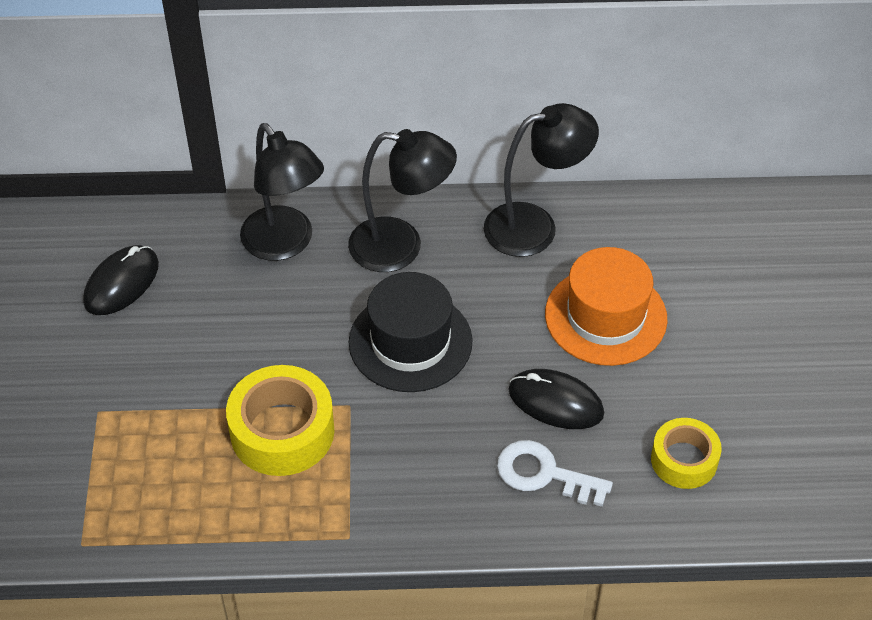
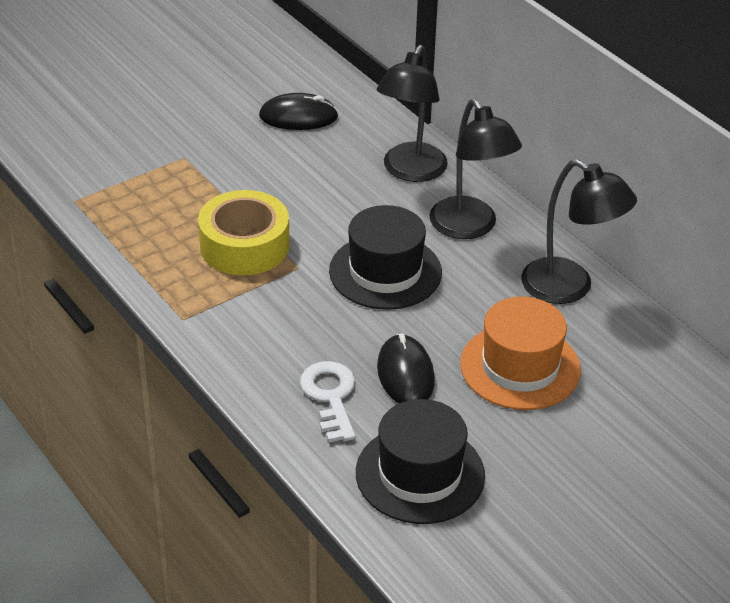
camera: 55 degrees right, 10 degrees down
yellow tape [651,418,722,489] -> black hat [356,399,485,524]

